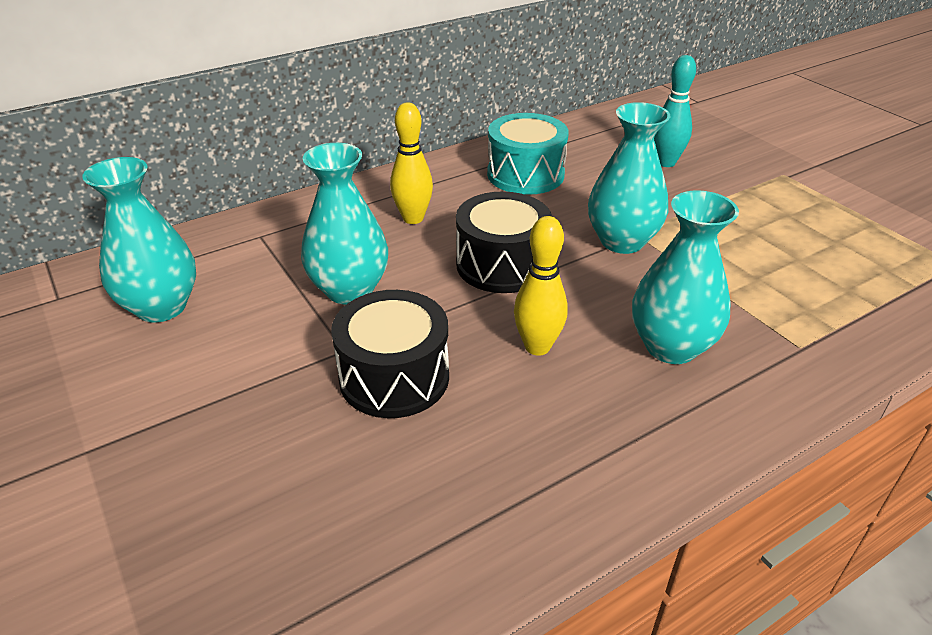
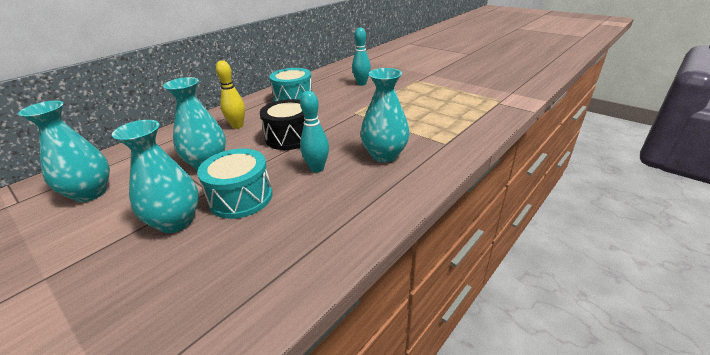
camera: 15 degrees left, 5 degrees down
black drum [331,290,449,418] -> turquoise drum [197,149,273,219]
yellow bowling pin [514,216,568,356] -> turquoise bowling pin [300,91,329,173]
turquoise vase [588,102,670,254] -> turquoise vase moved to [112,120,199,233]

